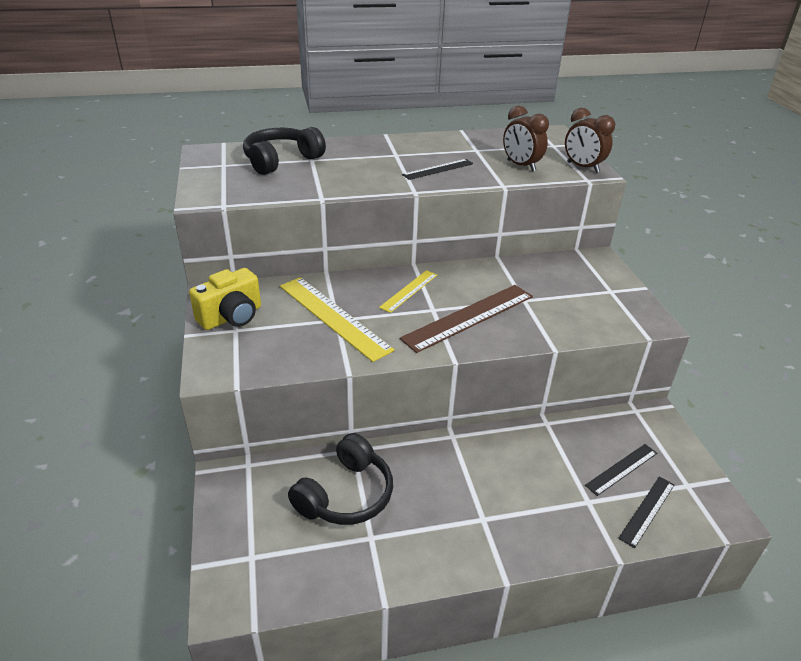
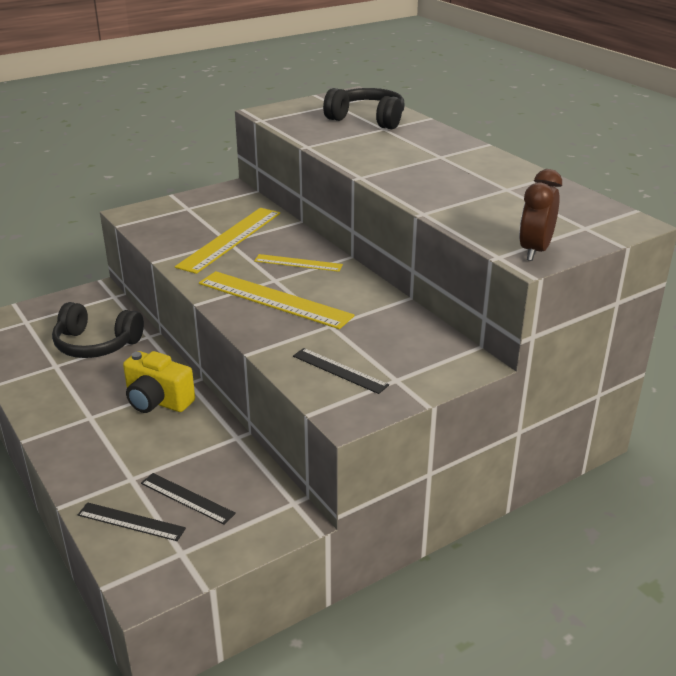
camera: 70 degrees right, 5 degrees down
yellow camera [189,268,261,330] -> yellow camera moved to [123,351,195,413]
brown ruler [400,285,533,353] -> yellow ruler [199,271,355,329]
black ruler [402,159,473,180] -> black ruler moved to [293,348,389,394]
brown clock [503,106,549,172] -> none

